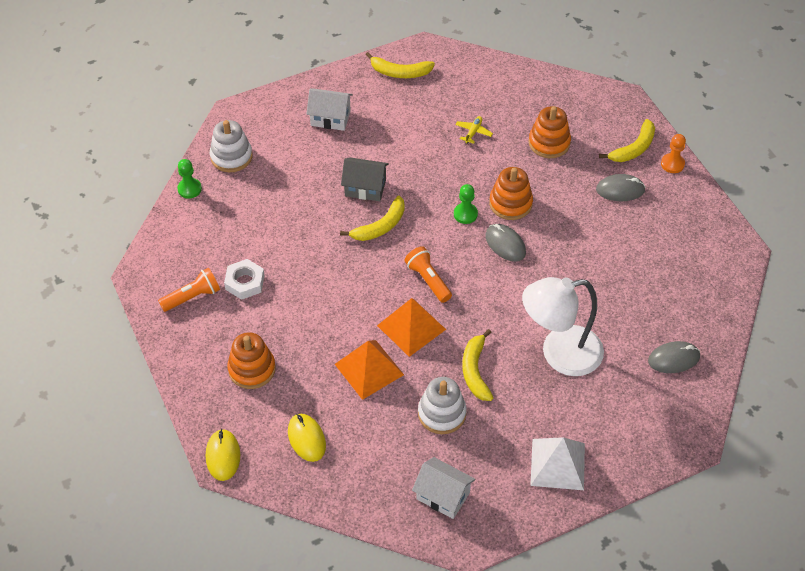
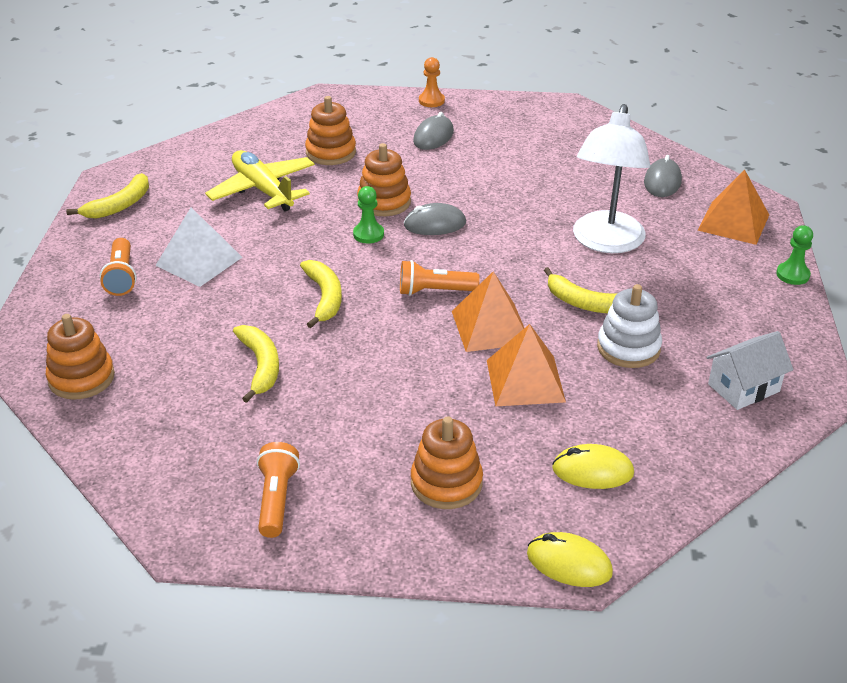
camera: 60 degrees left, 15 degrees down
green pawn [177,159,202,199] -> green pawn moved to [776,225,813,285]
white stacking toy [210,120,252,172] -> orange stacking toy [46,314,115,400]
white nut [224,259,265,300] -> none
white house [306,89,353,131] -> orange flashlight [100,238,136,296]
grey house [341,157,389,201] -> none
yellow plane [455,116,493,144] -> yellow plane [205,150,315,212], size x2.35
white pyramid [530,437,585,490] -> white pyramid moved to [155,208,242,287]
yellow banana [599,119,655,162] -> yellow banana moved to [233,325,279,403]
none -> orange pyramid [698,170,769,245]

